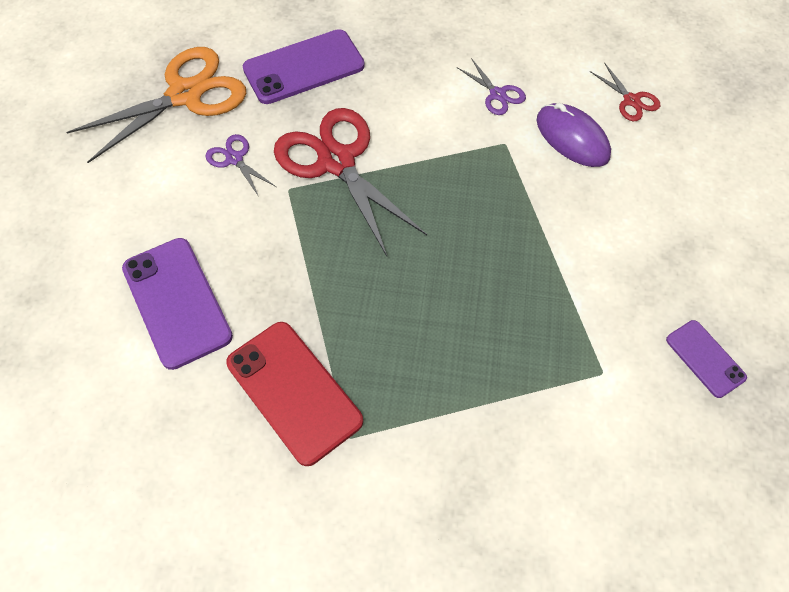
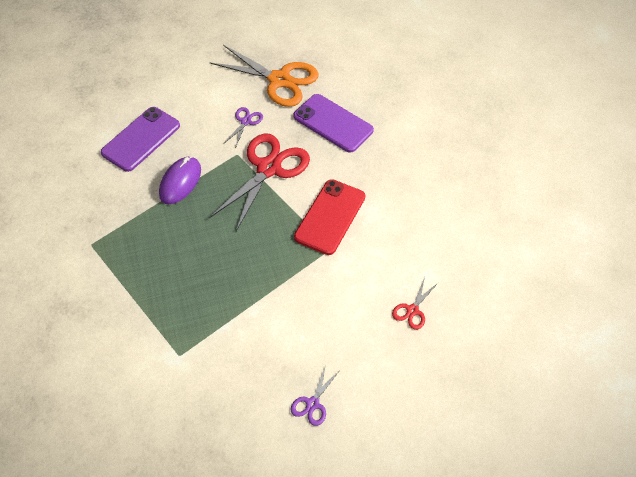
camera: 65 degrees right, 5 degrees down
red phone [226,322,363,466] -> red phone moved to [294,179,365,255]
purple scissors [457,58,526,115] -> purple scissors moved to [291,365,340,426]
purple mouse [536,103,611,167] -> purple mouse moved to [159,157,201,204]
purple phone [666,320,747,398] -> none

